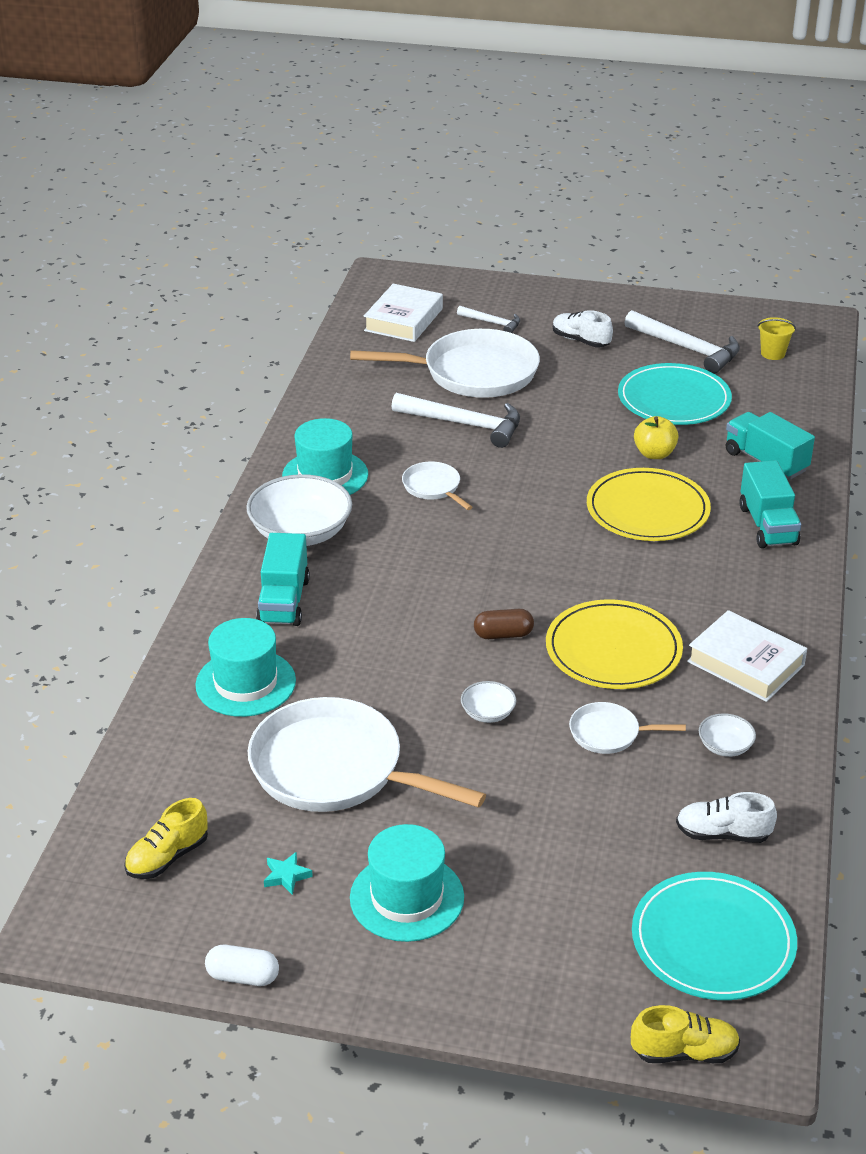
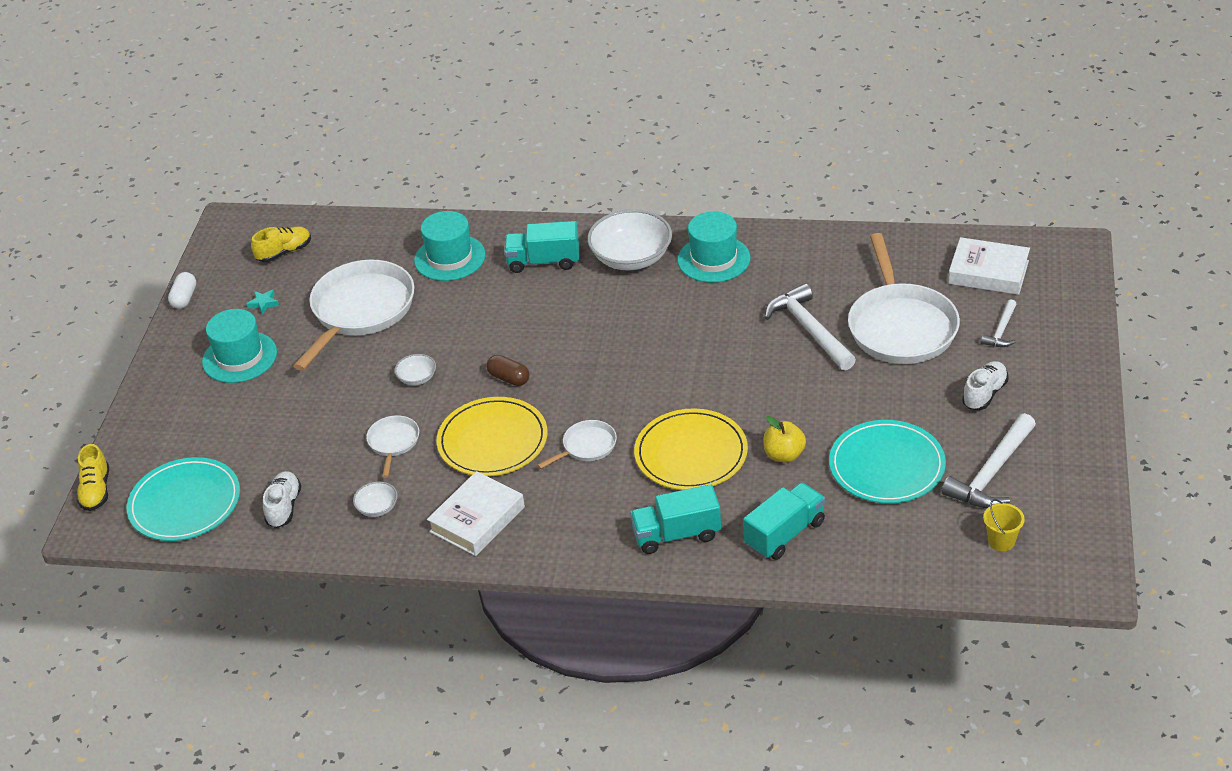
camera: 90 degrees right, 5 degrees up
yellow shoe [124,798,208,879] -> yellow shoe turned 105 degrees clockwise [251,227,311,262]
white hammer [391,393,520,448] -> white hammer turned 135 degrees clockwise [765,283,856,370]
white pan [402,462,473,510] -> white pan moved to [537,420,617,469]
brown capsule [474,609,534,639] -> brown capsule turned 45 degrees counterclockwise [486,355,530,386]

